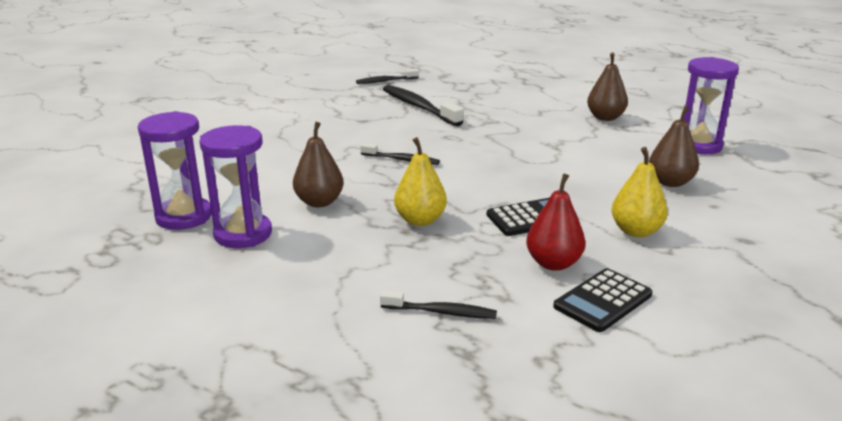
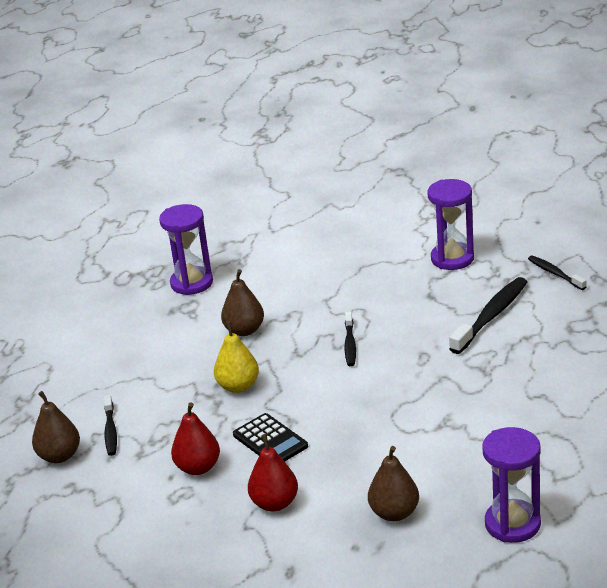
camera: 75 degrees right, 5 degrees up
purple hourglass [199,125,272,248] -> purple hourglass moved to [427,179,474,270]
black calculator [553,268,653,332] -> none
brown pear [587,52,628,121] -> brown pear moved to [32,391,80,463]
yellow pear [611,147,668,237] -> red pear [248,434,298,512]

